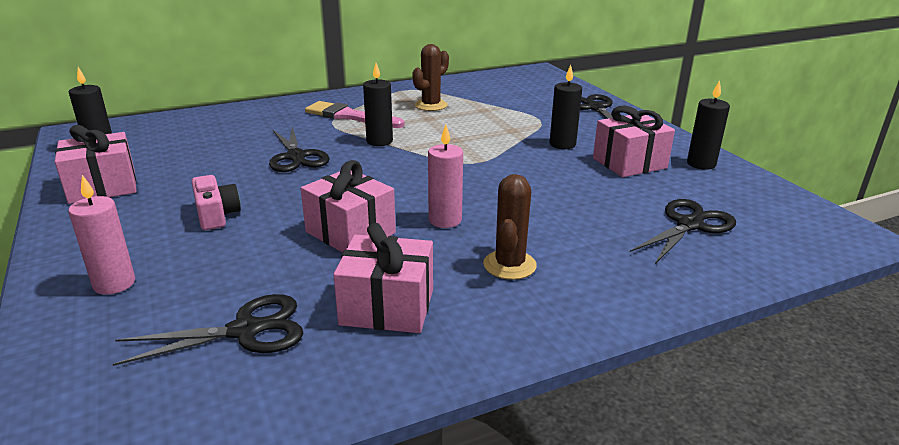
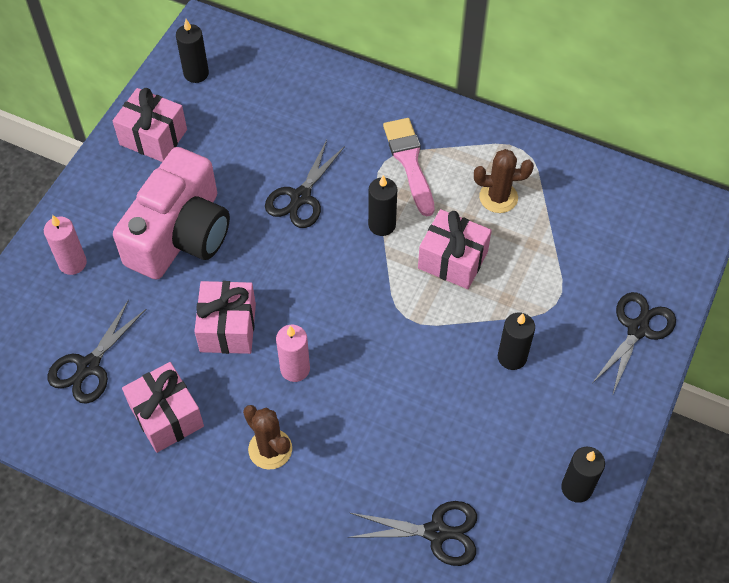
camera: 50 degrees right, 30 degrees up
black scissors [113,294,303,366] -> black scissors turned 90 degrees clockwise [47,299,146,404]
pink camera [192,175,241,230] -> pink camera [113,147,230,280], size x2.34
brown cactus [483,174,537,280] -> brown cactus turned 75 degrees clockwise [243,405,292,470]
pink gift [593,106,675,177] -> pink gift moved to [418,209,492,289]

